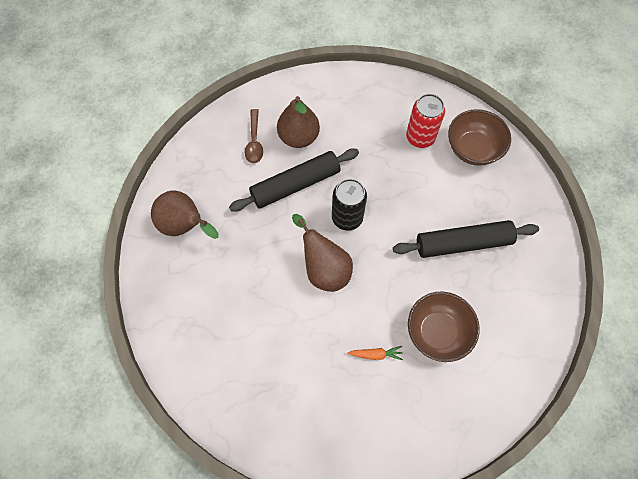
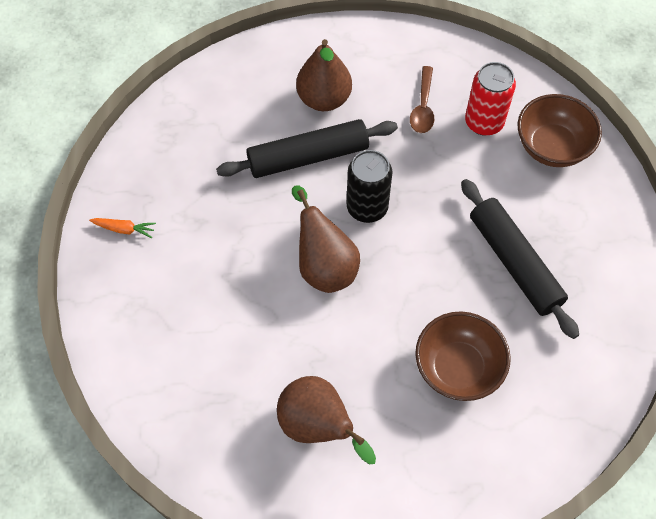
camera: 10 degrees right, 5 degrees down
brown pear [151,190,219,239] -> brown pear moved to [277,376,376,464]
brown spoon [245,109,263,163] -> brown spoon moved to [410,66,434,133]
orange carrot [348,346,403,360] -> orange carrot moved to [89,218,156,238]
black rolling pin [393,220,539,258] -> black rolling pin turned 60 degrees clockwise [461,179,579,339]

